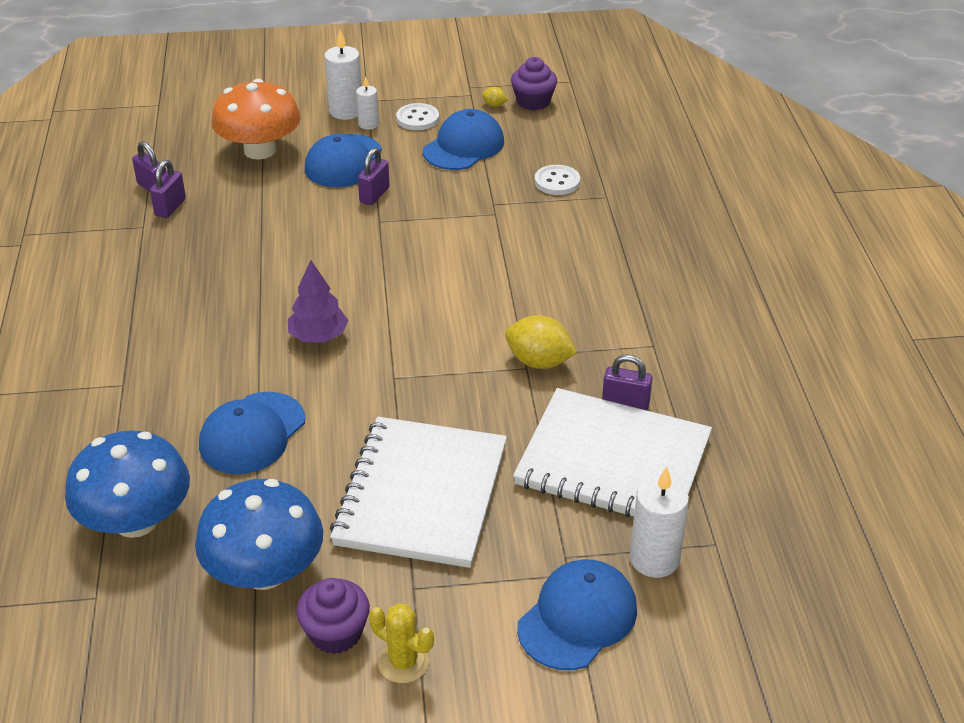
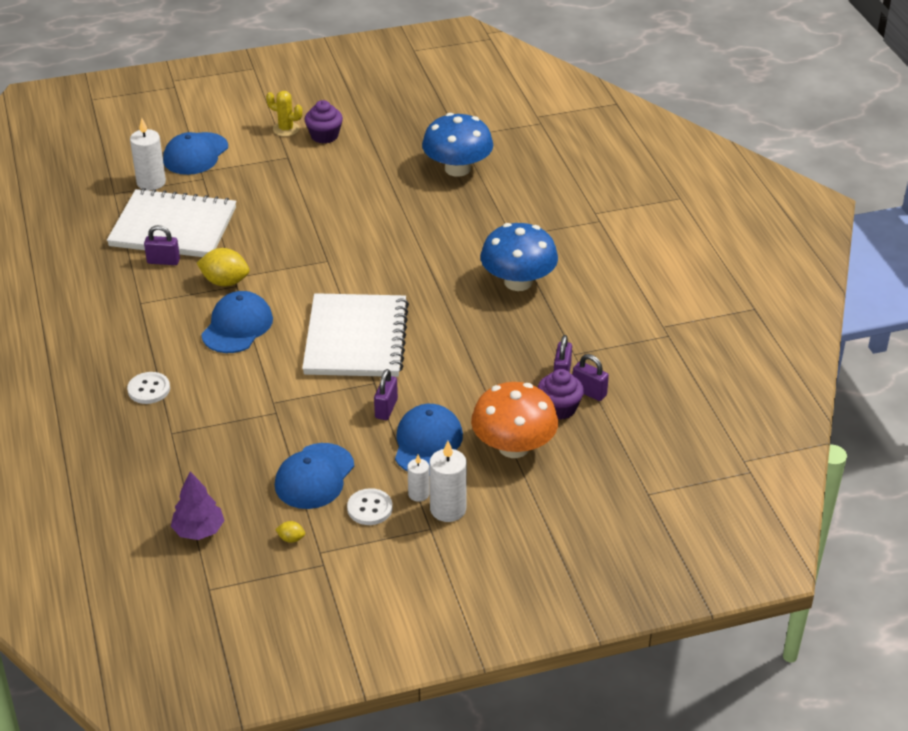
camera: 170 degrees right, 0 degrees up
blue mushroom [195,479,323,590] -> blue mushroom moved to [481,223,558,291]
blue cap [199,392,305,474] -> blue cap moved to [201,291,273,353]
purple tree [288,260,349,343] -> purple tree moved to [171,471,225,540]
white notebook [330,417,507,568] -> white notebook moved to [302,293,409,377]
purple cupcake [511,57,557,110] -> purple cupcake moved to [537,369,584,420]
white button [535,165,580,195] -> white button moved to [127,372,170,404]

